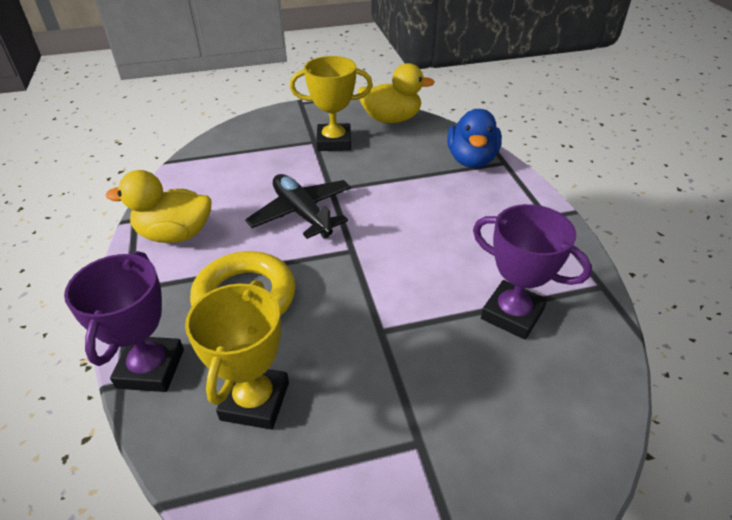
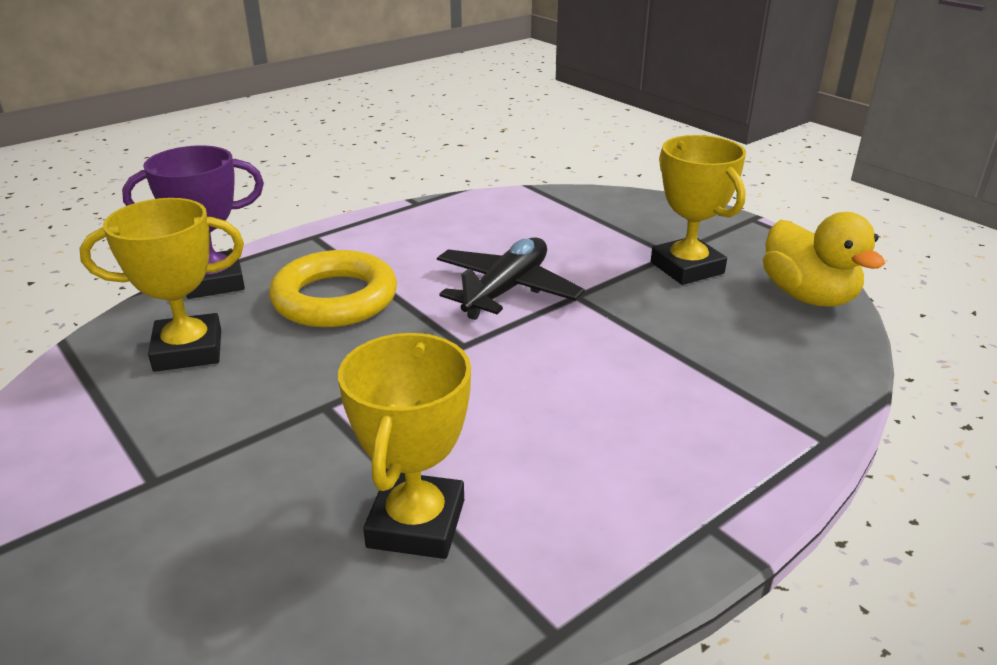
camera: 65 degrees right, 10 degrees down
yellow duck [106,170,211,243] -> none
blue duck [447,109,502,168] -> none
purple trophy [473,204,592,340] -> yellow trophy [338,333,471,559]

